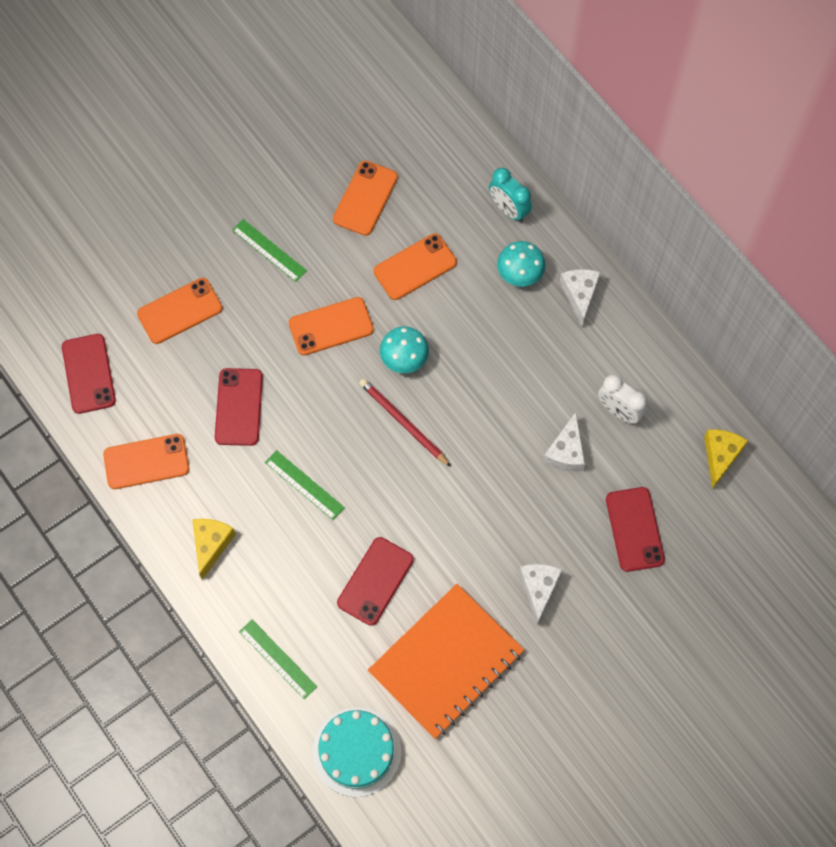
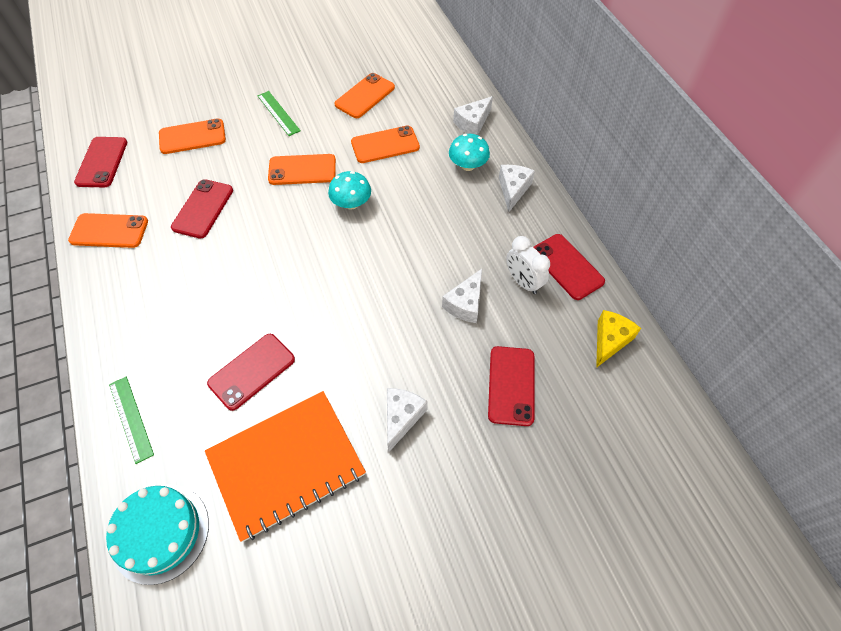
camera: 15 degrees right, 10 degrees down
yellow cheese [192,519,236,580] -> none
green ruler [265,450,345,520] -> none
red pencil [359,378,451,467] -> none
turquoise clock [489,168,532,222] -> white cheese [453,96,493,135]
none -> red phone [534,234,605,300]

